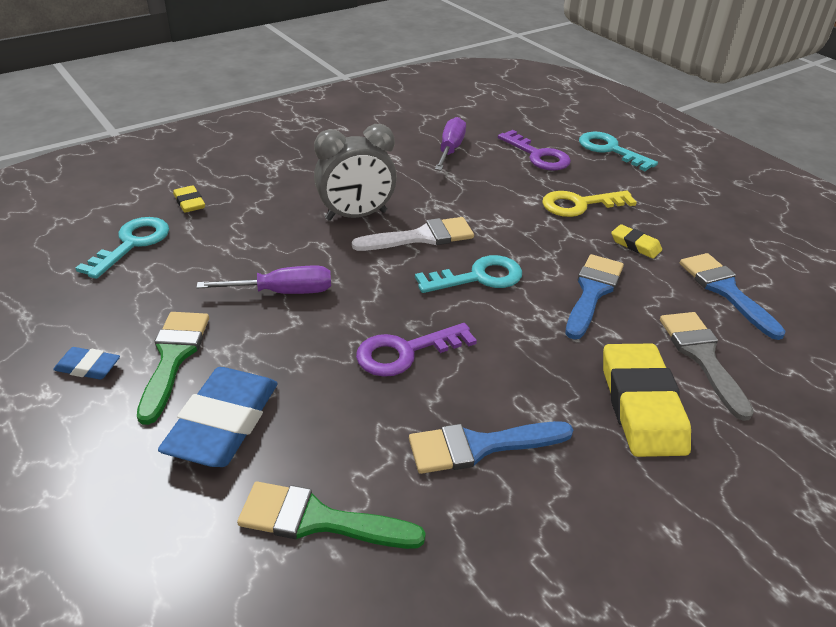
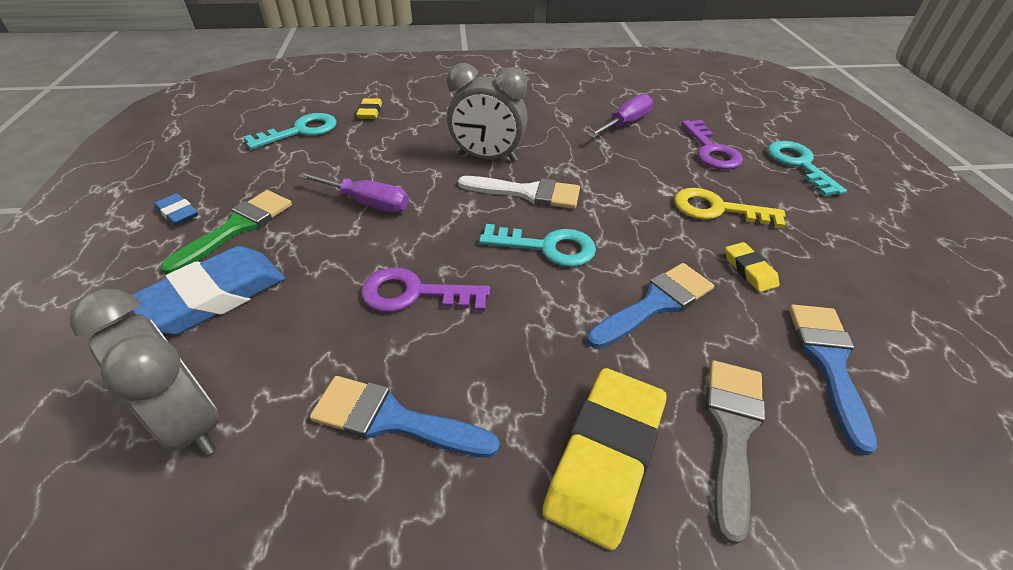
camera: 30 degrees right, 5 degrees up
green brush [237,482,426,549] -> grey clock [70,289,219,456]

